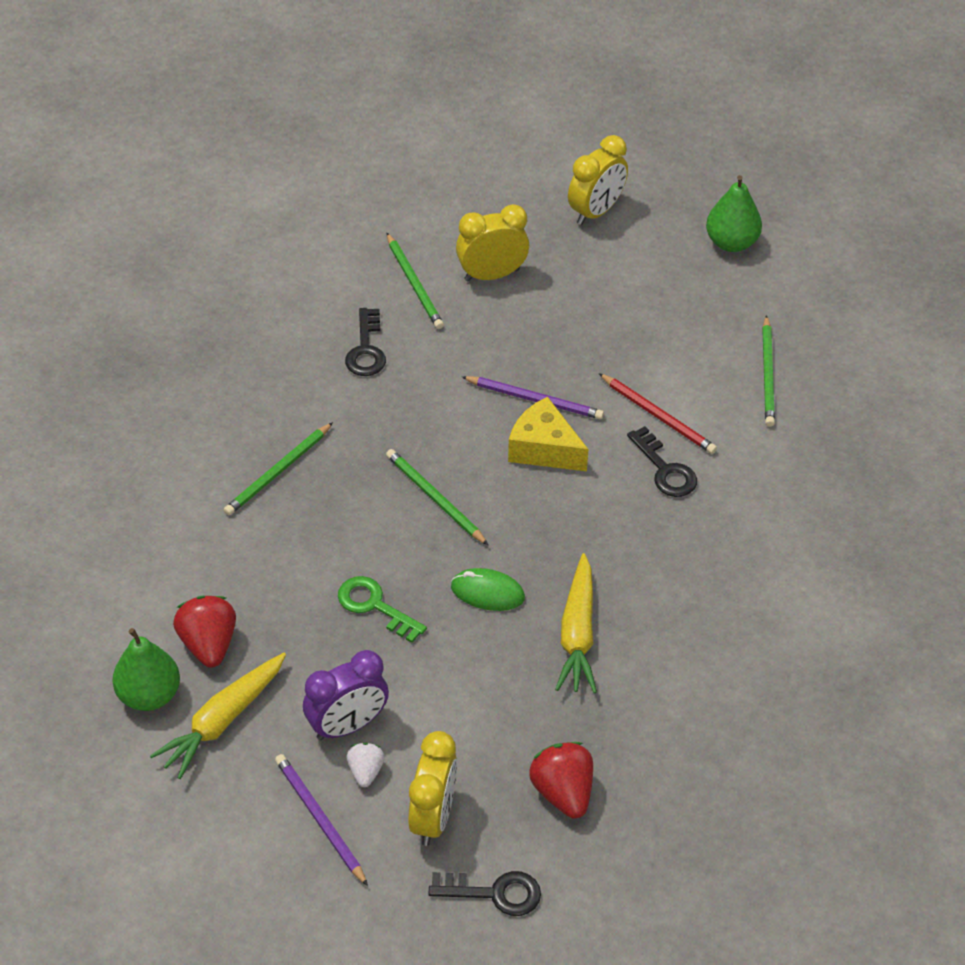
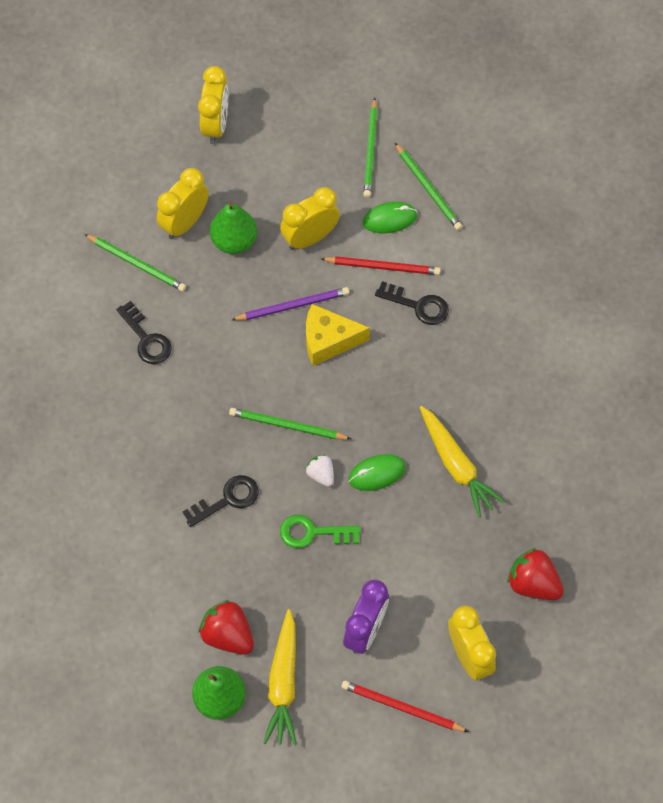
camera: 35 degrees left, 15 degrees up
green pencil [224,422,333,516] -> green pencil moved to [363,98,378,198]
purple pencil [275,754,368,886] -> red pencil [341,681,469,732]
white strawberry [347,743,385,787] -> white strawberry moved to [305,455,334,487]
black key [428,871,541,916] -> black key moved to [183,475,259,527]
green pear [706,175,762,252] -> green pear moved to [210,202,257,254]
none -> yellow clock [280,187,340,250]
none -> green mouse [363,202,417,233]

